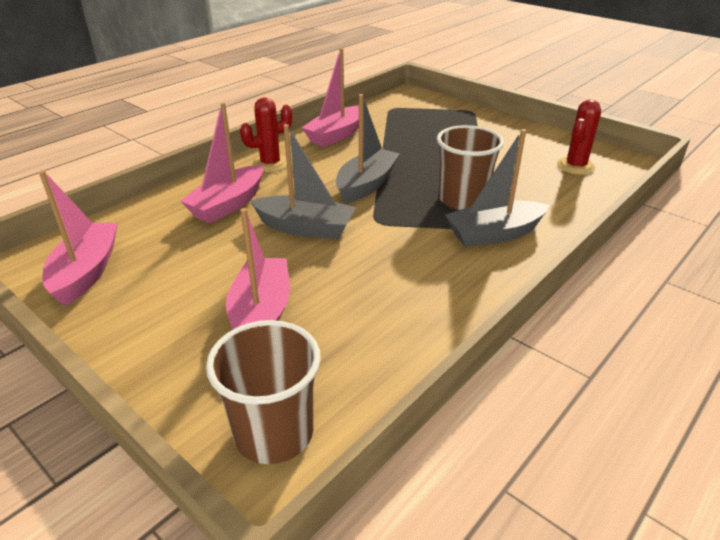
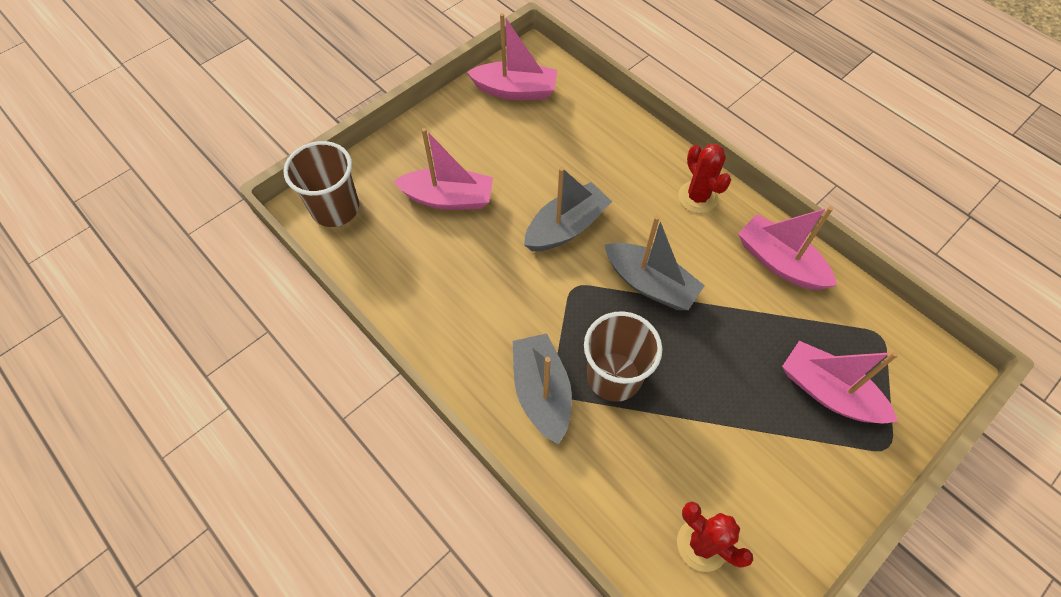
camera: 95 degrees right, 25 degrees up
pink boat [180,102,263,223] -> pink boat moved to [782,341,898,423]
grey boat [251,124,356,239] -> grey boat turned 150 degrees counterclockwise [524,167,612,251]

